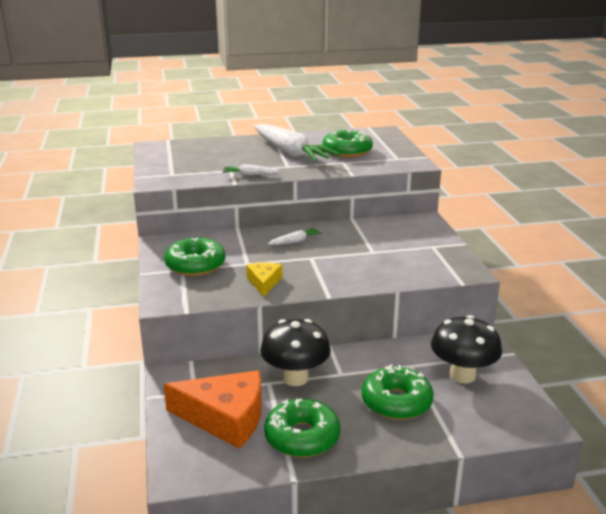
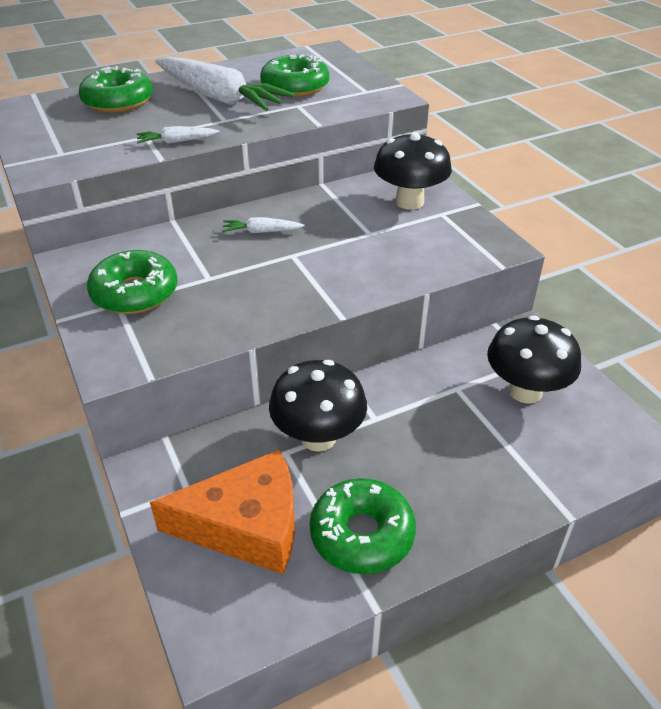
camera: 15 degrees left, 15 degrees up
yellow cheese [246,263,282,297] -> none
white carrot [268,228,323,245] -> white carrot turned 135 degrees counterclockwise [222,217,305,233]
green donut [362,364,434,420] -> green donut moved to [79,66,153,113]
none -> black mushroom [374,132,452,210]

